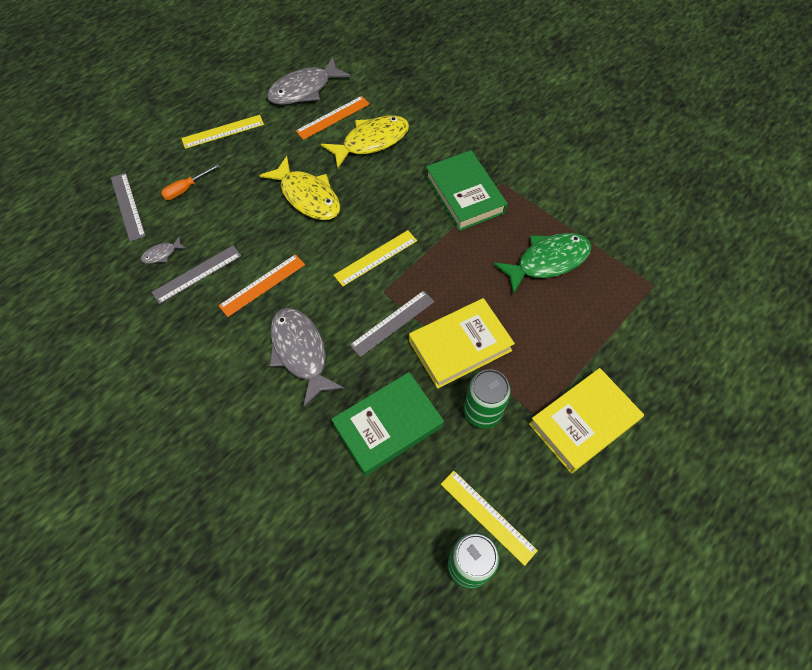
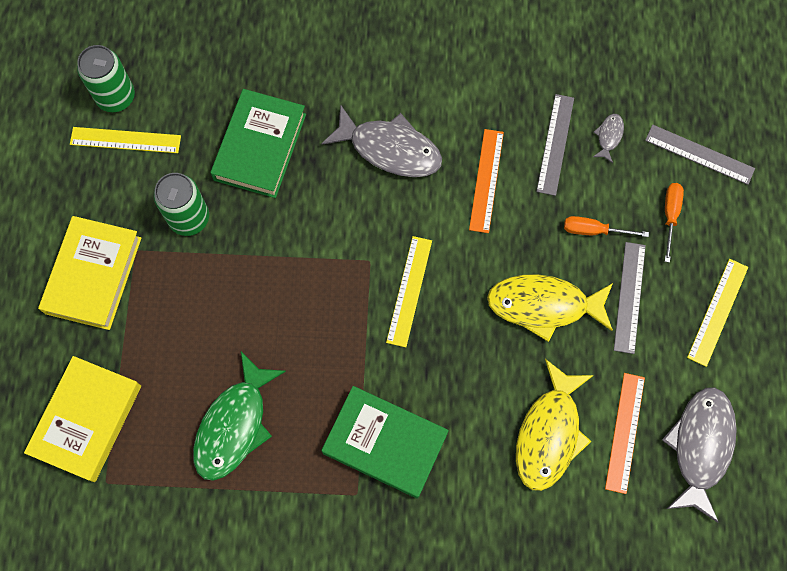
camera: 140 degrees right, 10 degrees up
grey ruler [350,290,435,357] -> grey ruler moved to [614,242,646,354]
yellow book [409,298,515,389] -> yellow book moved to [24,356,141,482]
none -> orange screwdriver [564,216,649,237]

